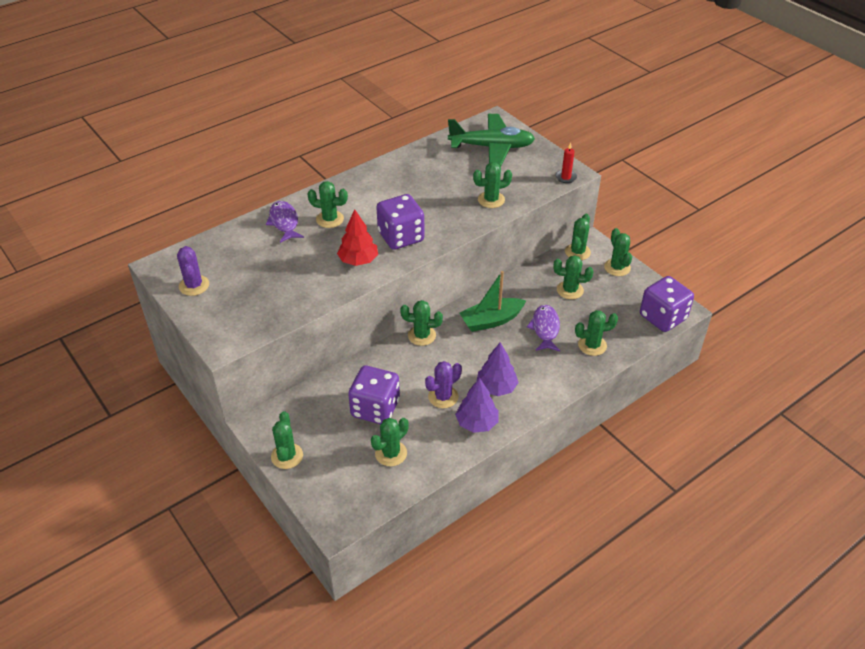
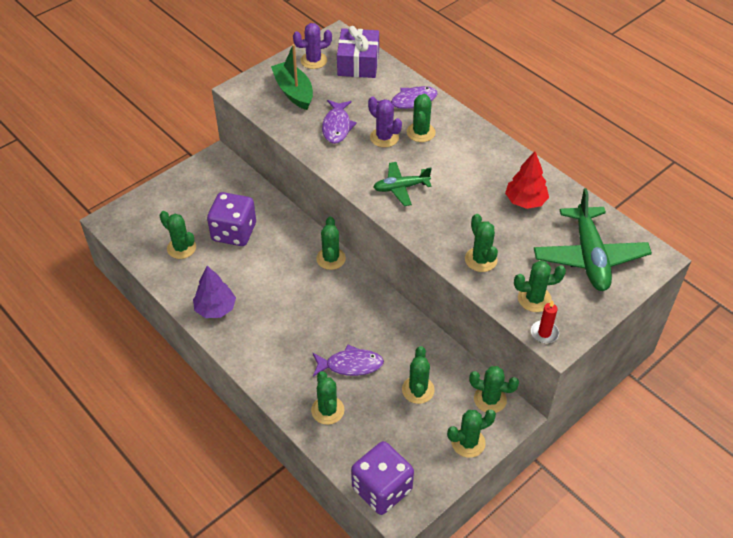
camera: 85 degrees right, 5 degrees up
green cactus [271,411,303,469] -> green cactus moved to [514,261,566,312]
red tree [337,209,378,266] -> red tree moved to [505,151,549,209]
purple dice [376,194,424,250] -> green plane [373,162,432,206]
purple cactus [425,361,462,408] -> purple cactus moved to [368,97,402,148]
green boat [460,271,526,332] -> green boat moved to [271,44,313,110]
purple tree [477,342,519,396] -> none
none -> purple fish [322,100,357,144]
none -> purple gift [337,26,379,78]

